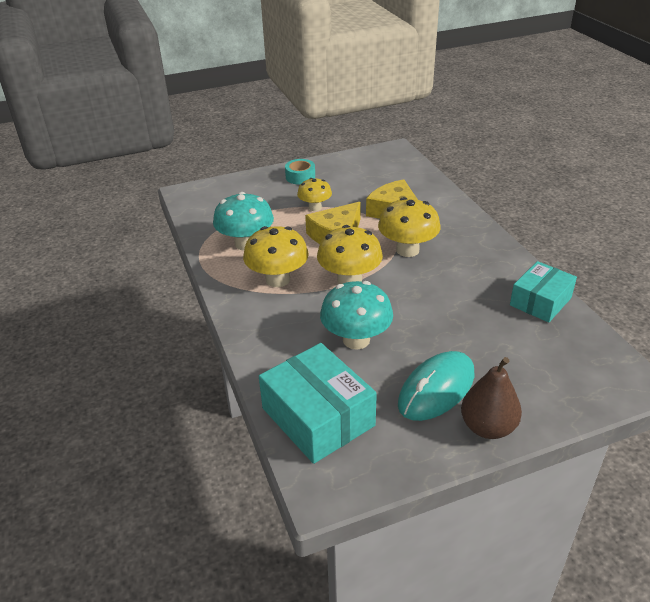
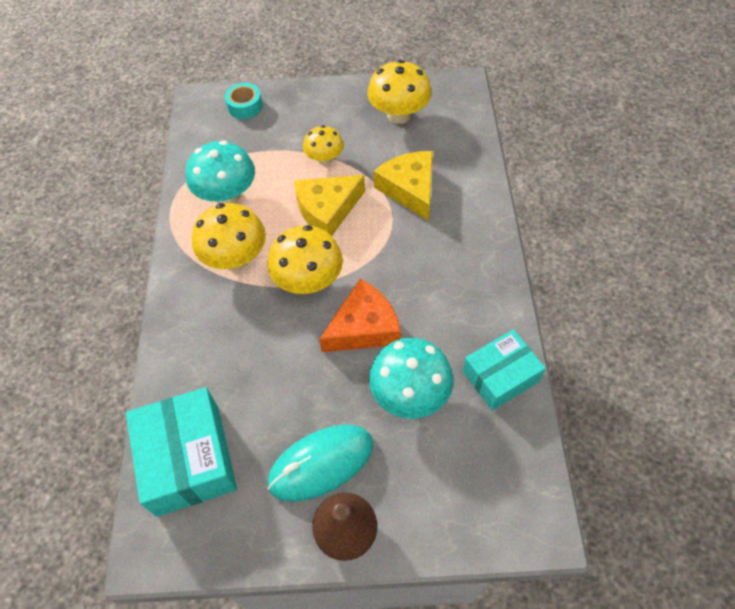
camera: 20 degrees right, 20 degrees up
turquoise tape [285,159,315,185] -> turquoise tape moved to [225,83,263,119]
turquoise mushroom [320,281,393,350] -> turquoise mushroom moved to [369,338,453,419]
yellow mushroom [378,197,441,257] -> yellow mushroom moved to [367,60,432,124]
none -> orange cheese [319,279,401,352]

